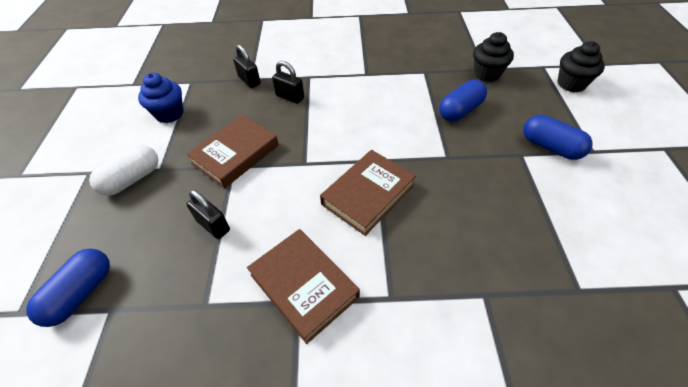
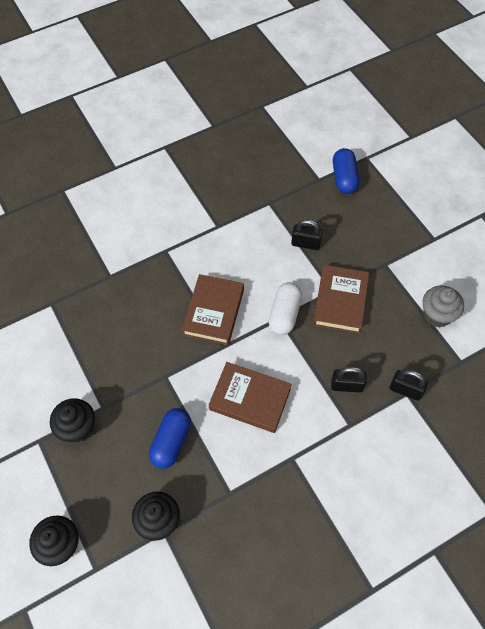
camera: 150 degrees right, 10 degrees up
white capsule [89,145,158,196] -> white capsule moved to [269,282,302,335]
blue cupcake [138,73,184,123] -> grey cupcake [423,285,464,327]
brown book [247,229,360,344] -> brown book moved to [209,362,292,433]
blue capsule [523,115,593,160] -> black cupcake [50,398,95,443]

